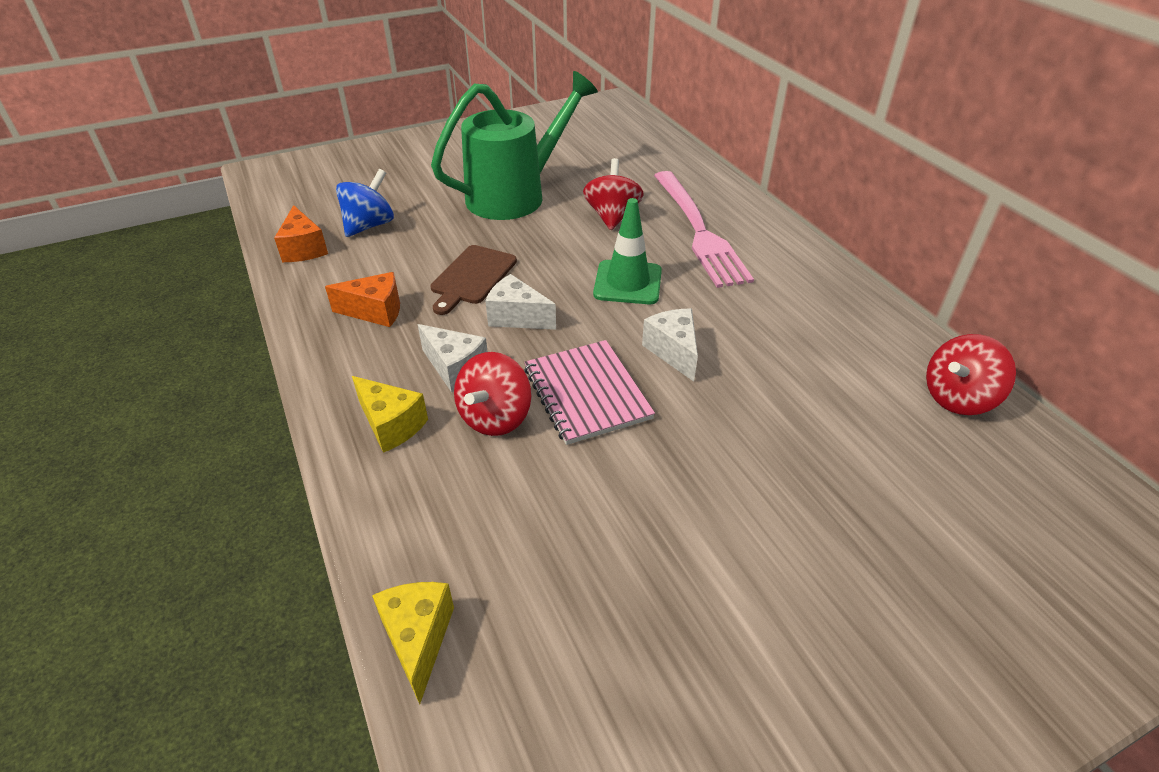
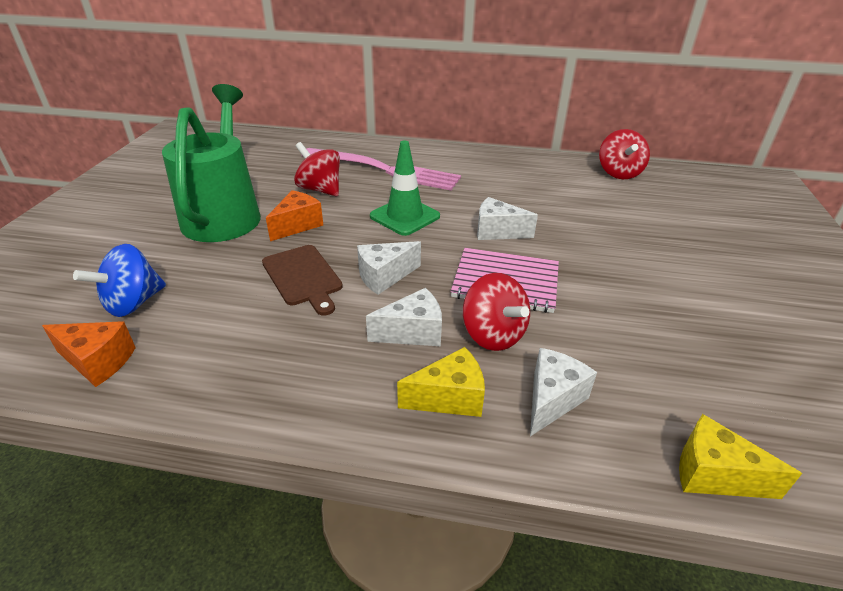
camera: 55 degrees left, 5 degrees down
orange cheese [325,272,400,327] -> orange cheese moved to [266,190,323,241]
blue spinning top [336,169,394,237] -> blue spinning top turned 120 degrees counterclockwise [73,244,166,317]
none -> white cheese [530,348,597,436]

